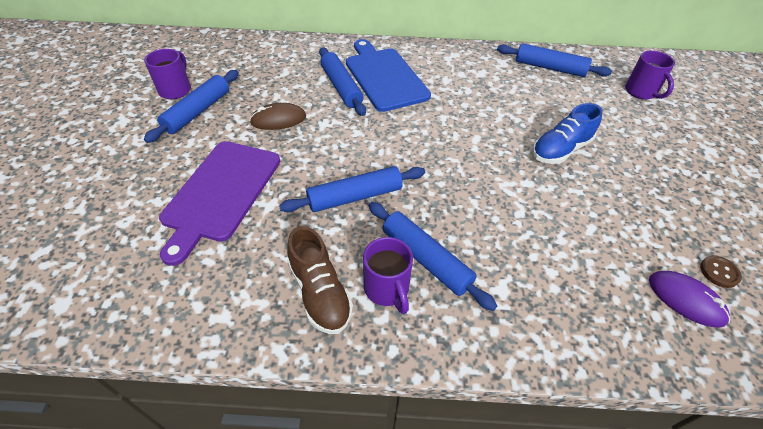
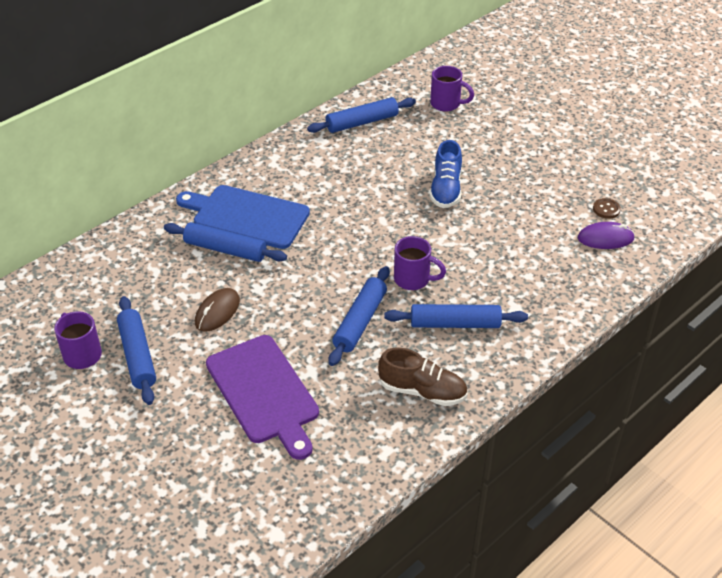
camera: 45 degrees left, 5 degrees down
purple mug [363,237,413,314] -> purple mug moved to [394,236,446,290]

